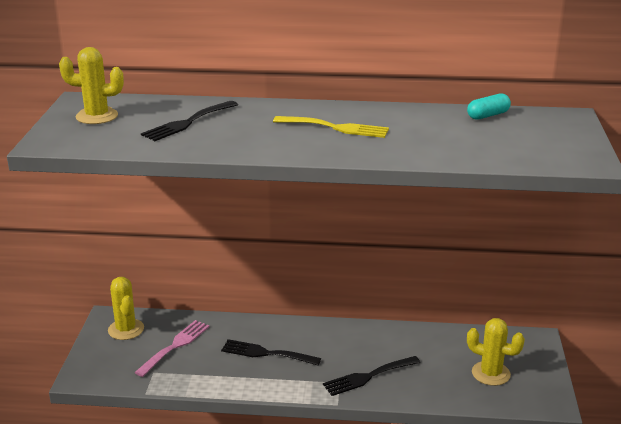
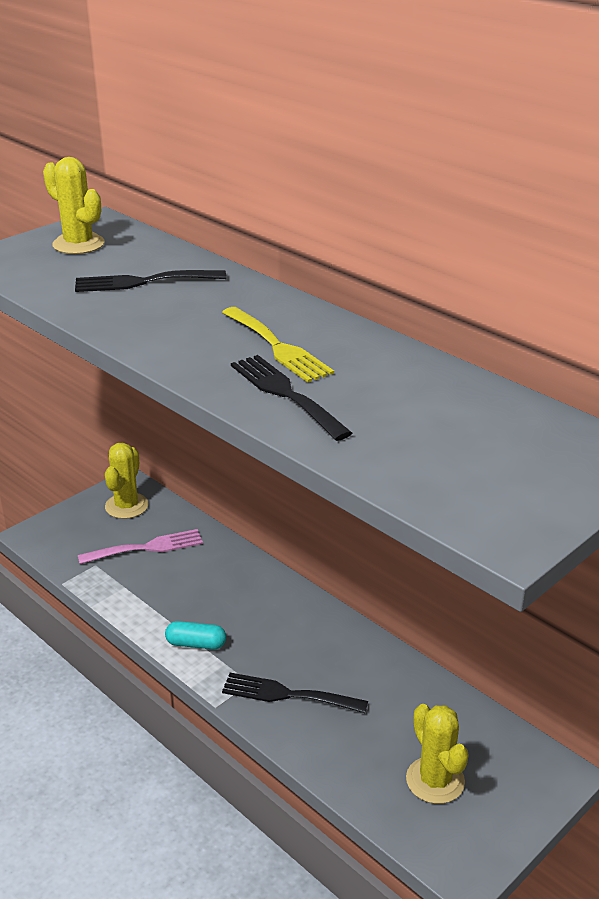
camera: 40 degrees right, 5 degrees up
black fork [221,339,321,365] -> black fork moved to [231,355,352,441]
turquoise capsule [467,93,511,120] -> turquoise capsule moved to [165,621,226,649]

